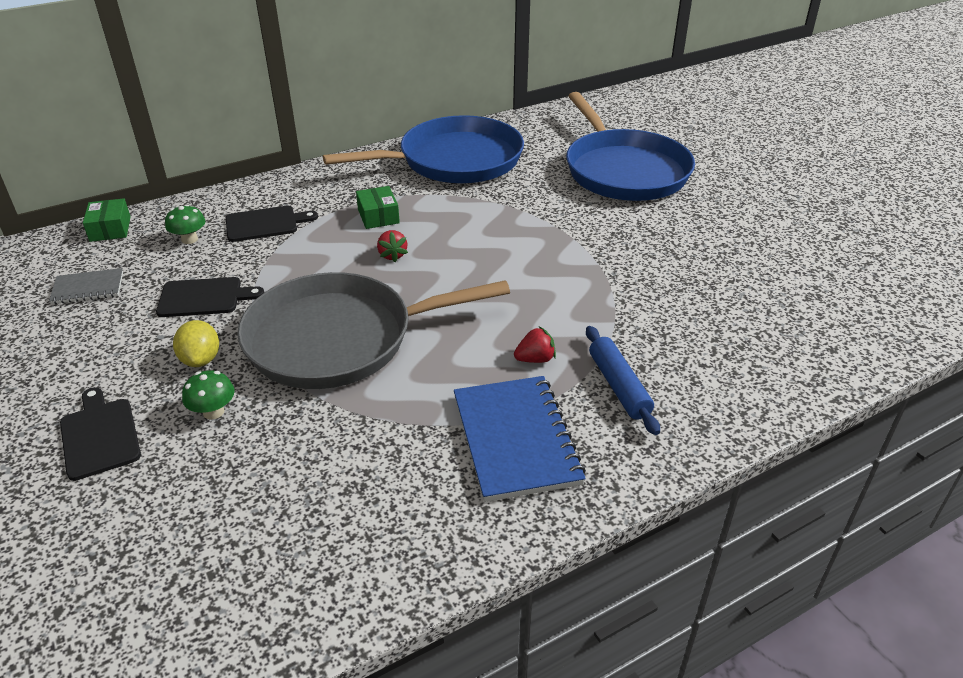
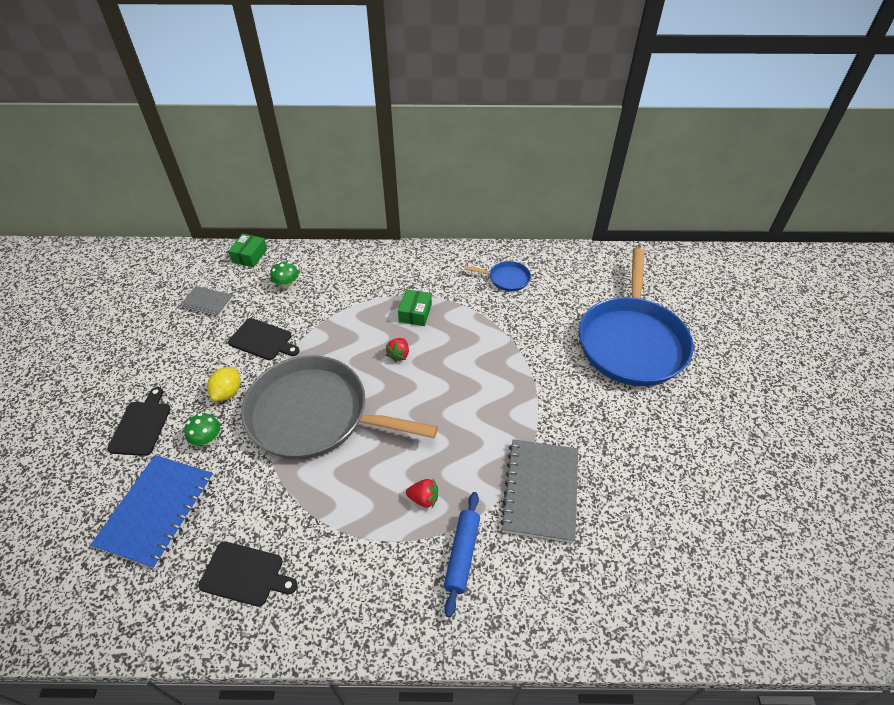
camera: 30 degrees right, 10 degrees up
black cutting board [226,206,318,242] -> black cutting board moved to [198,542,298,607]
blue pan [323,115,524,183] -> blue pan [464,261,531,291], size x0.41
blue notebook [454,376,586,502] -> blue notebook moved to [90,455,214,569]
none -> grey notebook [500,439,578,543]

